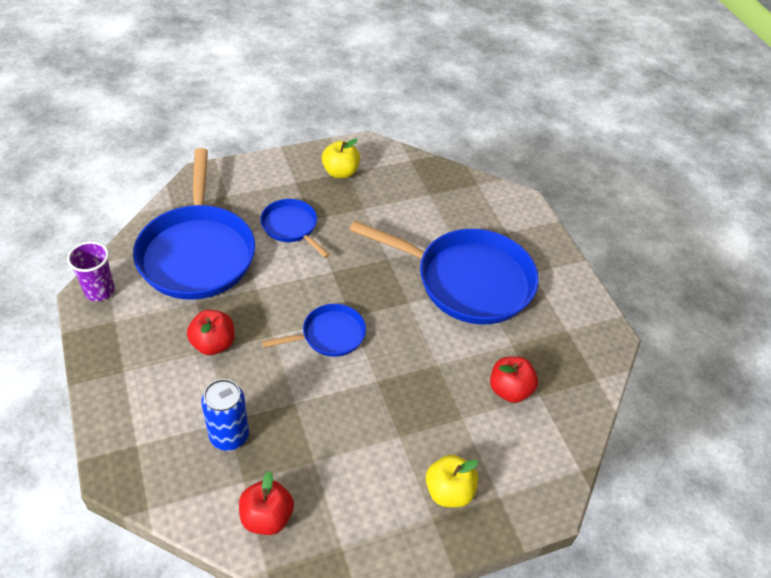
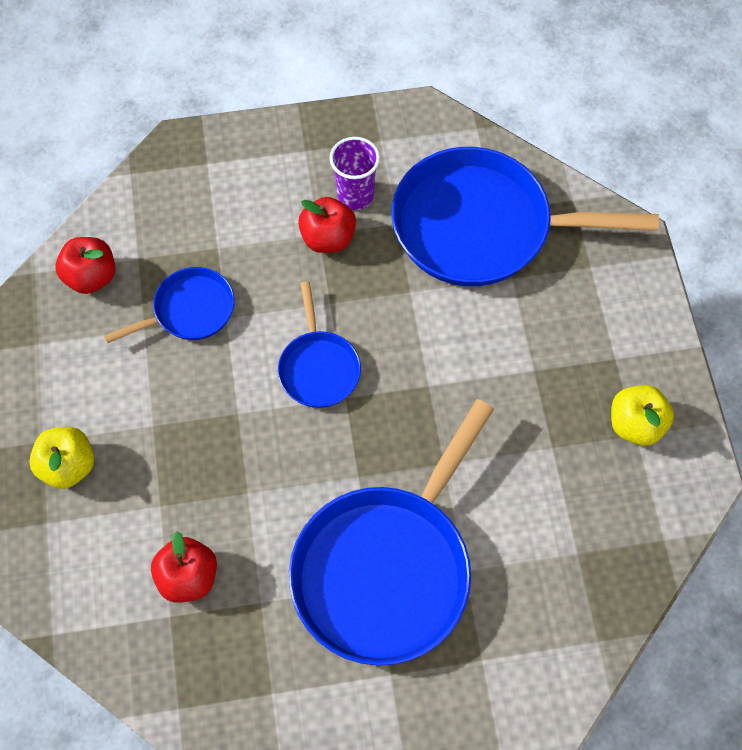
camera: 105 degrees right, 15 degrees up
purple cup [67,241,115,301] -> purple cup moved to [330,137,380,210]
blue can [201,379,249,451] -> none
blue pan [260,199,330,258] -> blue pan moved to [104,267,235,343]

